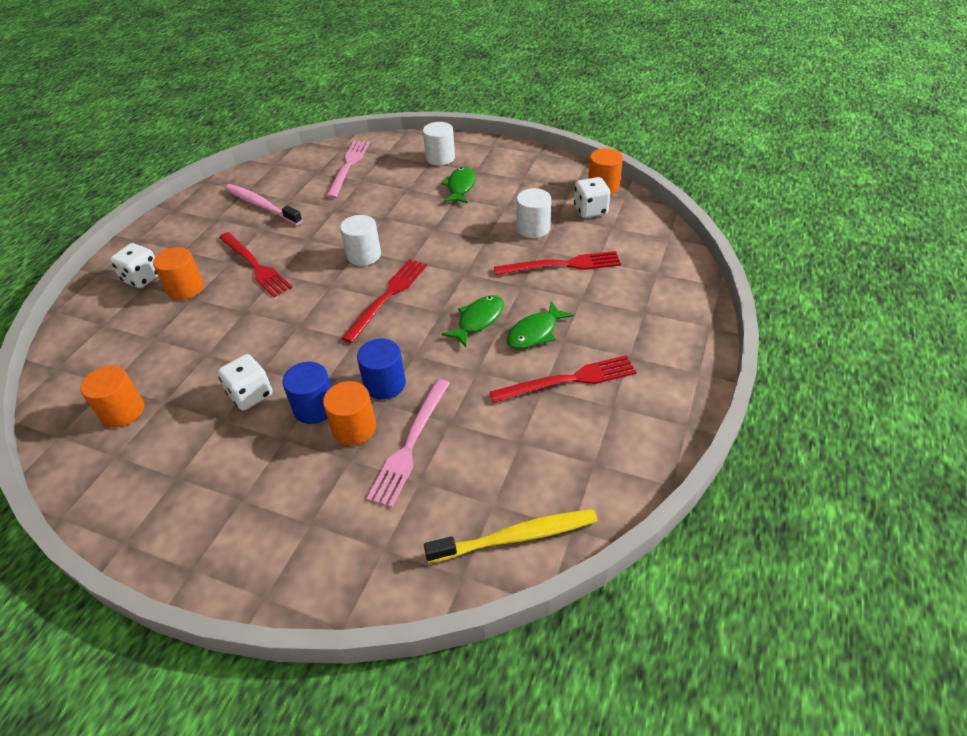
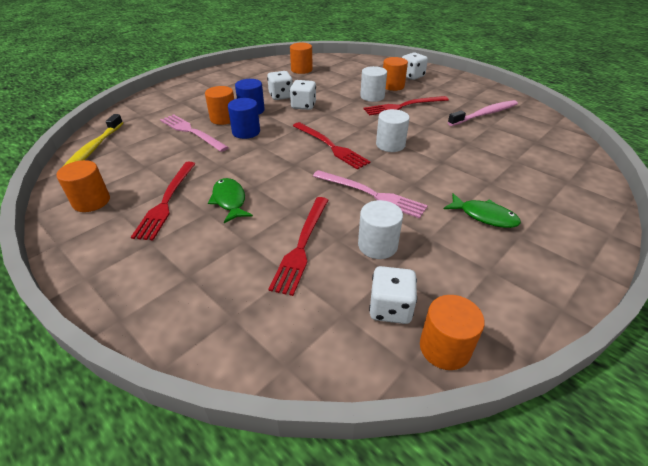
camera: 110 degrees right, 5 degrees down
pink fork [326,141,370,198] -> pink fork moved to [313,170,428,219]
white cylinder [423,122,455,166] -> white cylinder moved to [360,66,387,102]
green fish [442,295,504,347] -> none
none -> orange cylinder [56,160,110,212]
none -> white dice [290,80,316,110]

